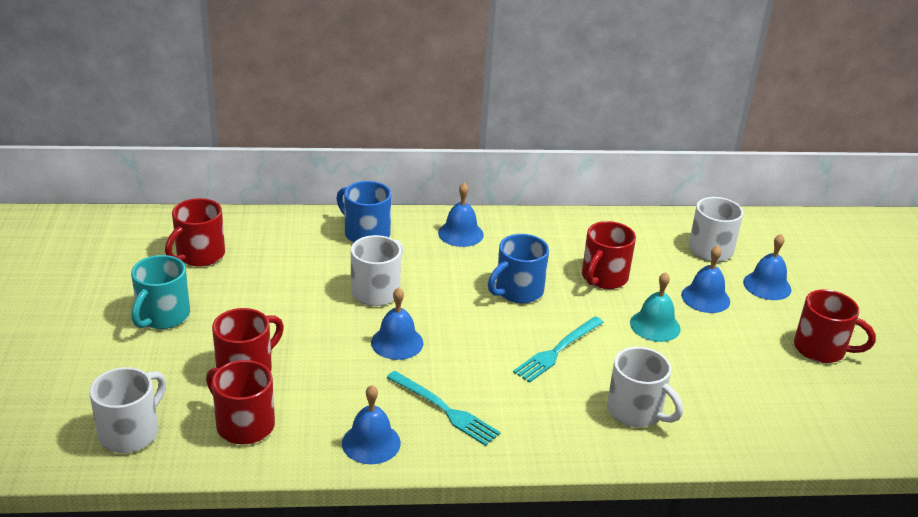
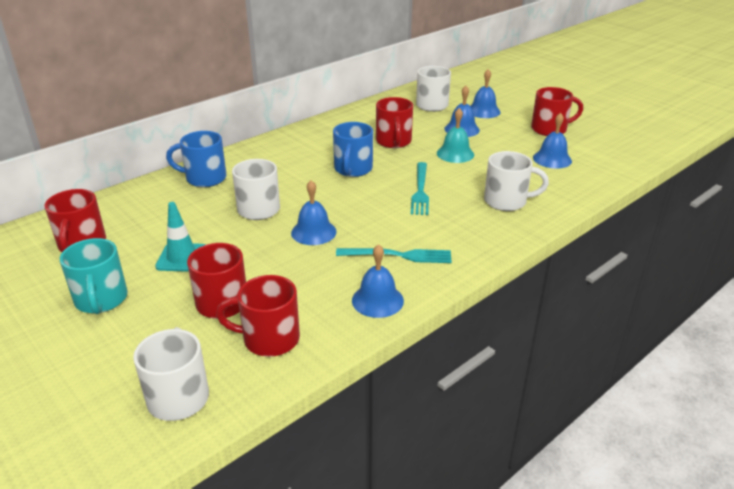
camera: 35 degrees left, 0 degrees up
blue bell [438,183,484,247] -> blue bell moved to [533,113,572,168]
none -> turquoise traffic cone [155,202,205,272]

